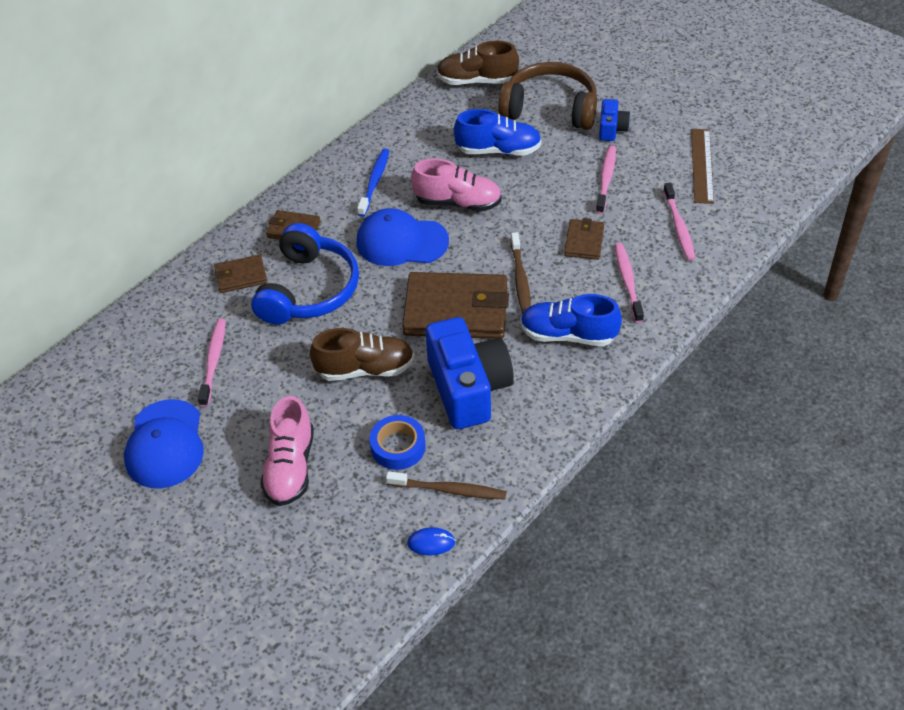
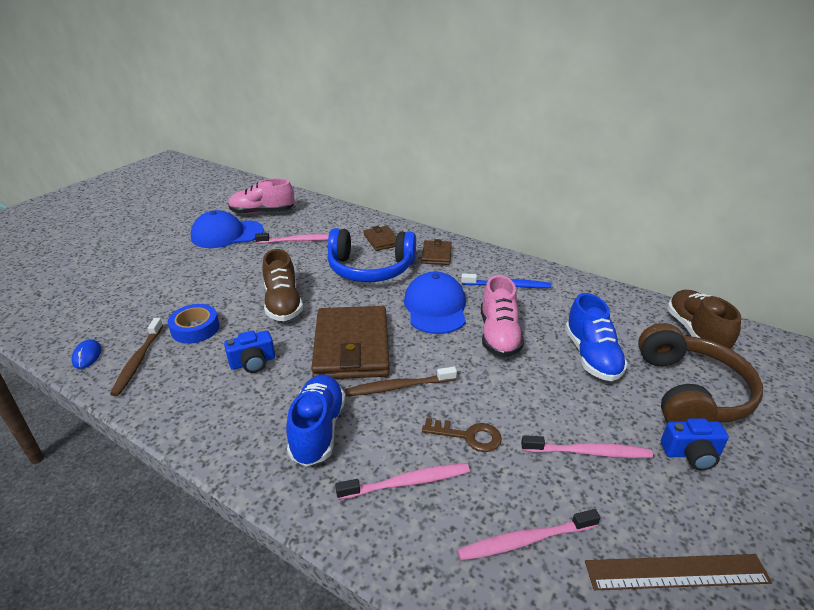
camera: 80 degrees right, 15 degrees down
pink shoe [260,396,314,506] -> pink shoe moved to [228,178,295,214]
blue camera [426,317,514,429] -> blue camera [224,330,275,373], size x0.48
brown wallet [564,218,604,260] -> brown key [422,418,502,452]

